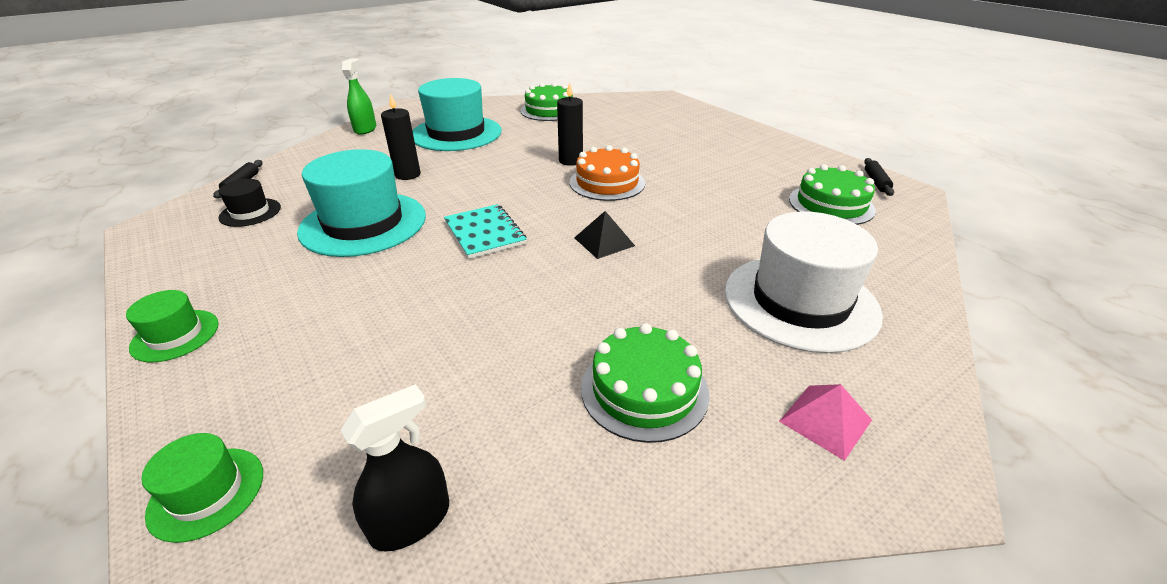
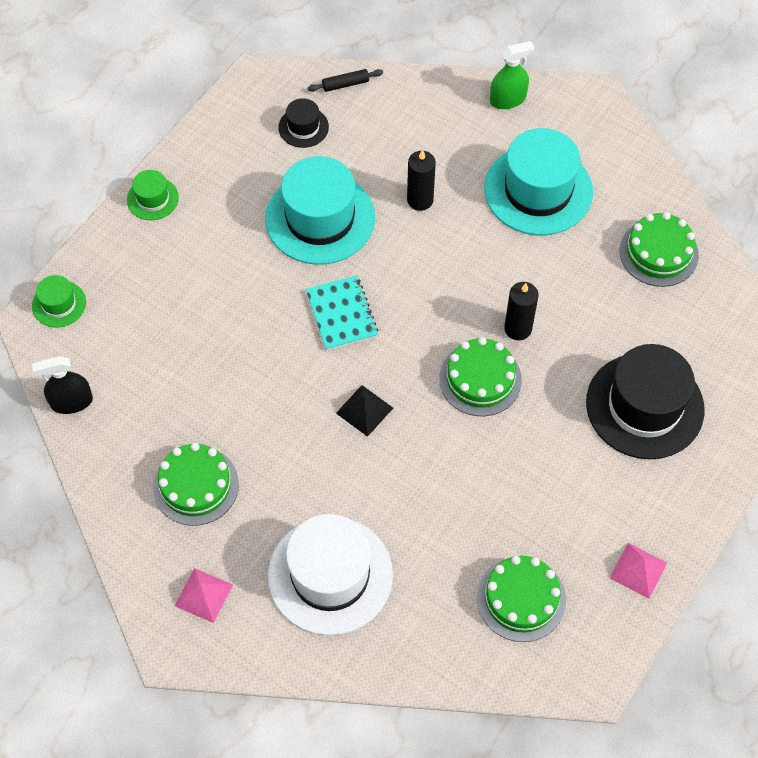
camera: 70 degrees right, 25 degrees up
black spray bottle [341,384,449,552] -> black spray bottle turned 135 degrees clockwise [32,356,93,414]
turquoise notebook [444,204,527,259] -> turquoise notebook turned 60 degrees counterclockwise [306,275,378,351]
orange cake [570,145,645,201] -> green cake [439,337,522,416]
black rolling pin [864,158,894,196] -> none
none -> black hat [586,344,704,459]
none -> pink pyramid [610,543,667,599]

